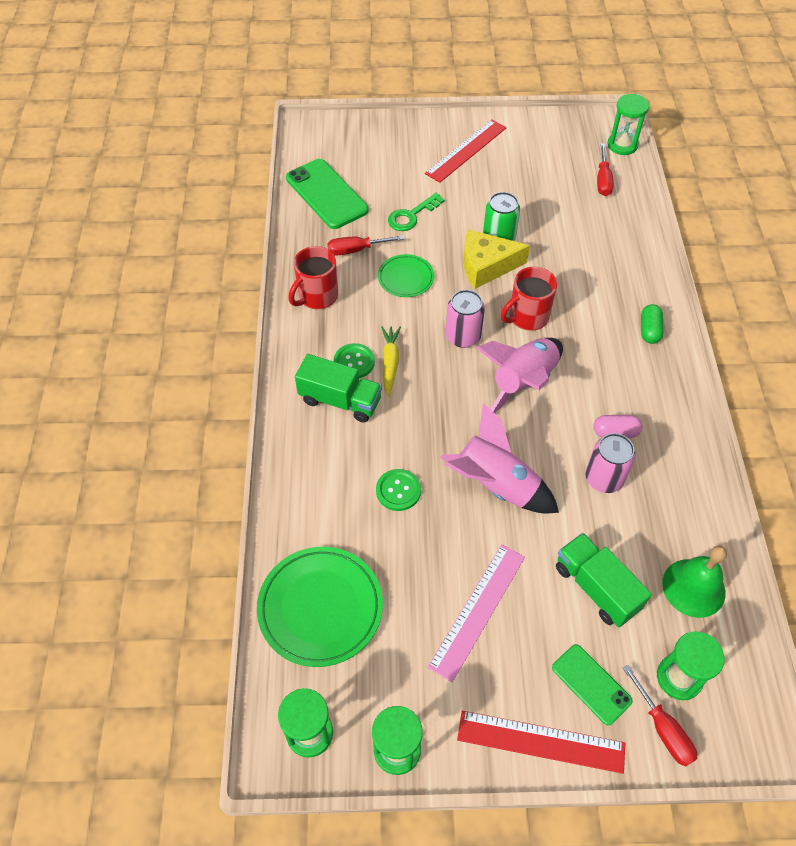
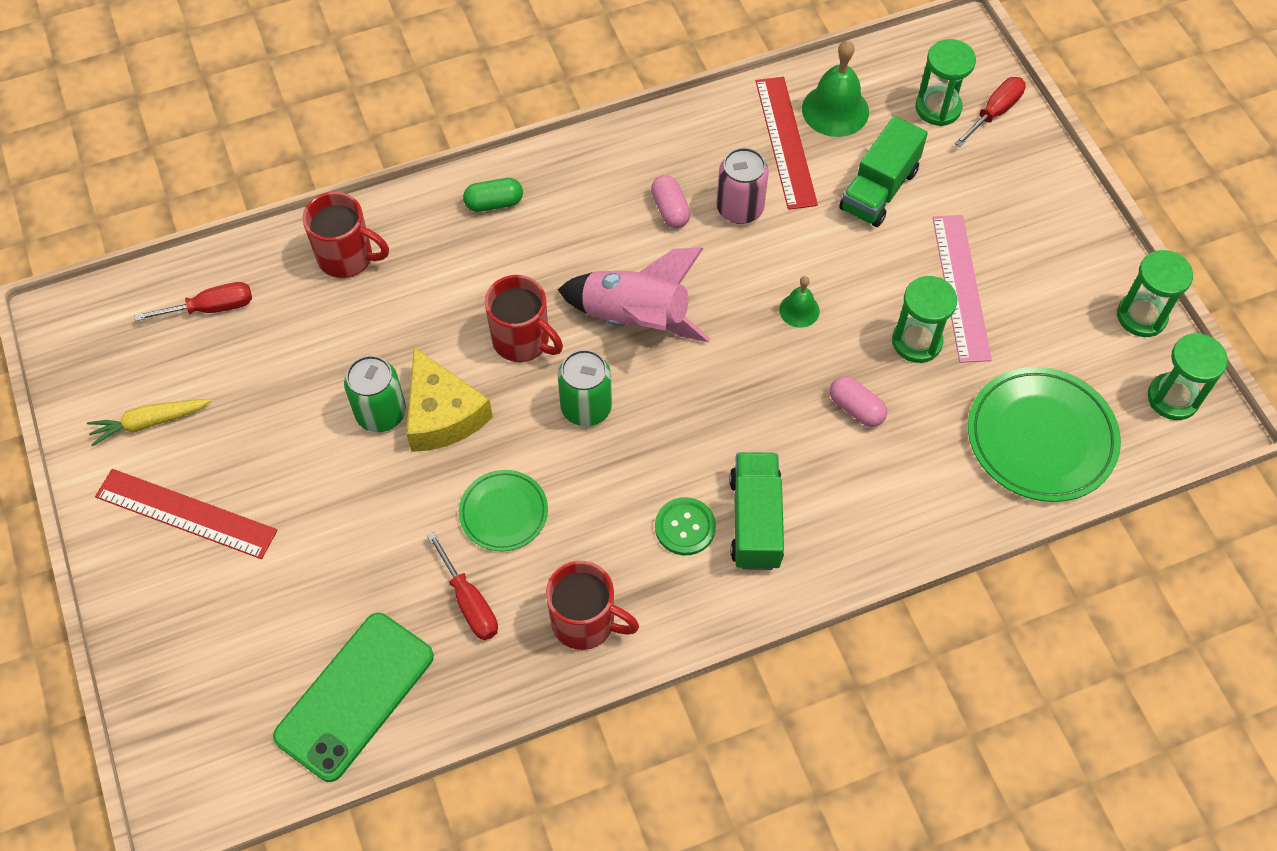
camera: 110 degrees left, 5 degrees up
green button [376,469,421,511] -> pink capsule [830,376,887,427]
yellow carrot [381,326,401,396] -> yellow carrot moved to [87,399,212,447]
green key [388,193,445,231] -> none
pink ruler [428,545,525,682] -> pink ruler turned 75 degrees clockwise [932,215,992,363]
pink rocket [440,403,559,514] -> green bell [779,276,820,328]
pink can [446,290,485,348] -> green can [557,349,612,426]
red ruler [457,711,625,774] -> red ruler moved to [756,77,818,210]
green phone [552,644,633,725] -> none
green hourglass [607,94,649,155] -> green hourglass moved to [892,276,957,363]
none -> red mug [302,192,389,278]

